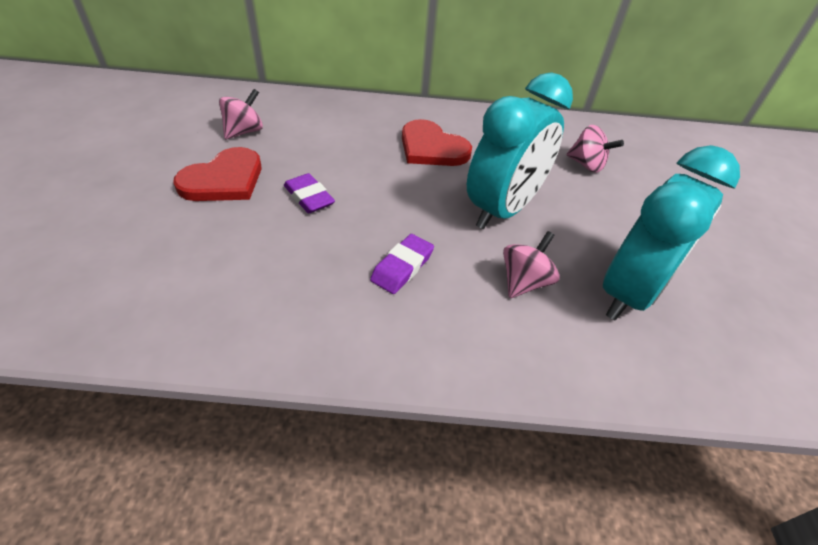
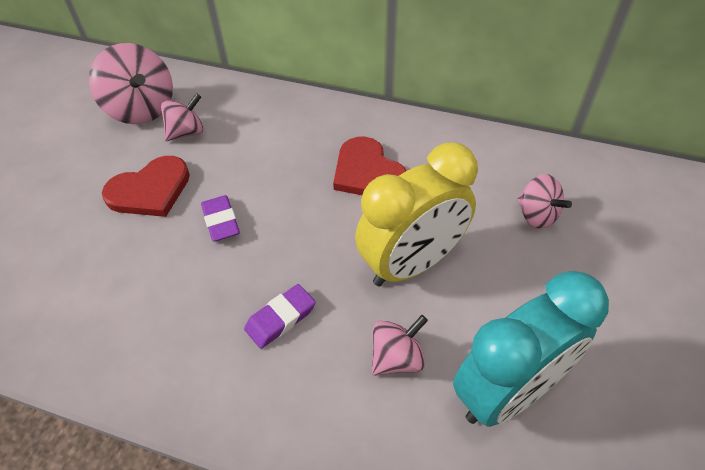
camera: 20 degrees right, 5 degrees up
turquoise clock [467,72,573,229] -> yellow clock [355,143,478,286]
none -> pink spinning top [89,43,173,124]

